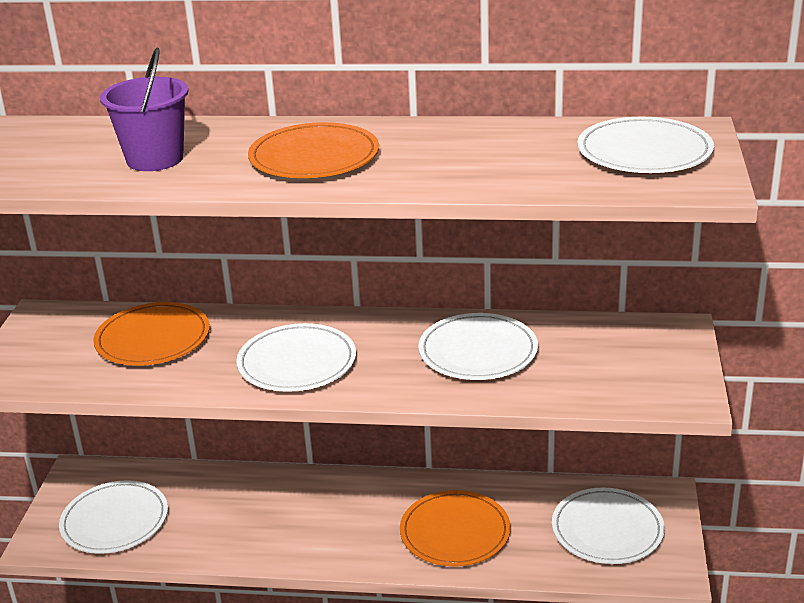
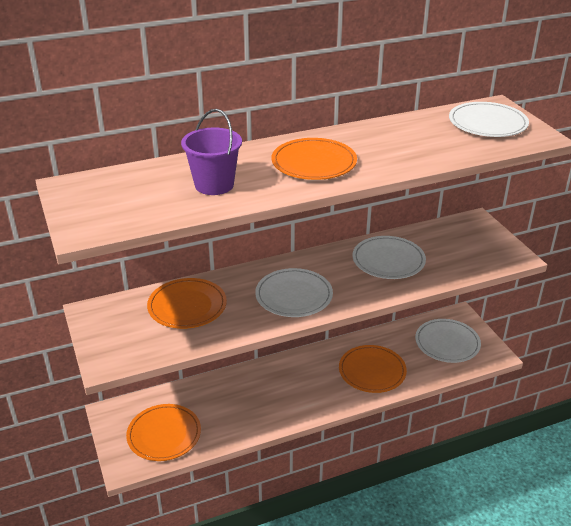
camera: 30 degrees left, 5 degrees up
white plate [59,480,168,554] -> orange plate [126,404,201,461]

